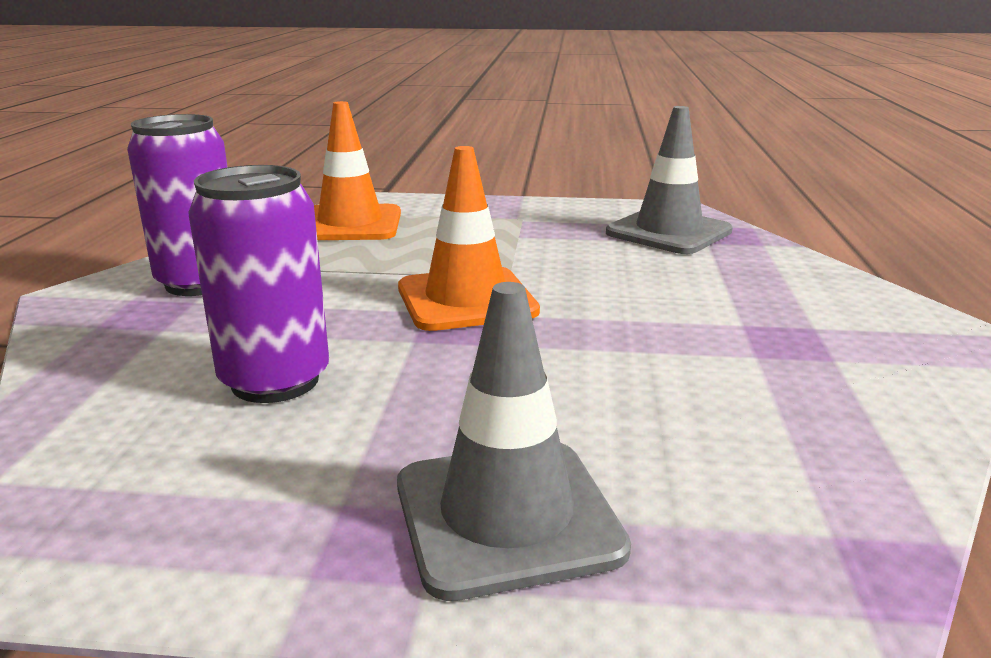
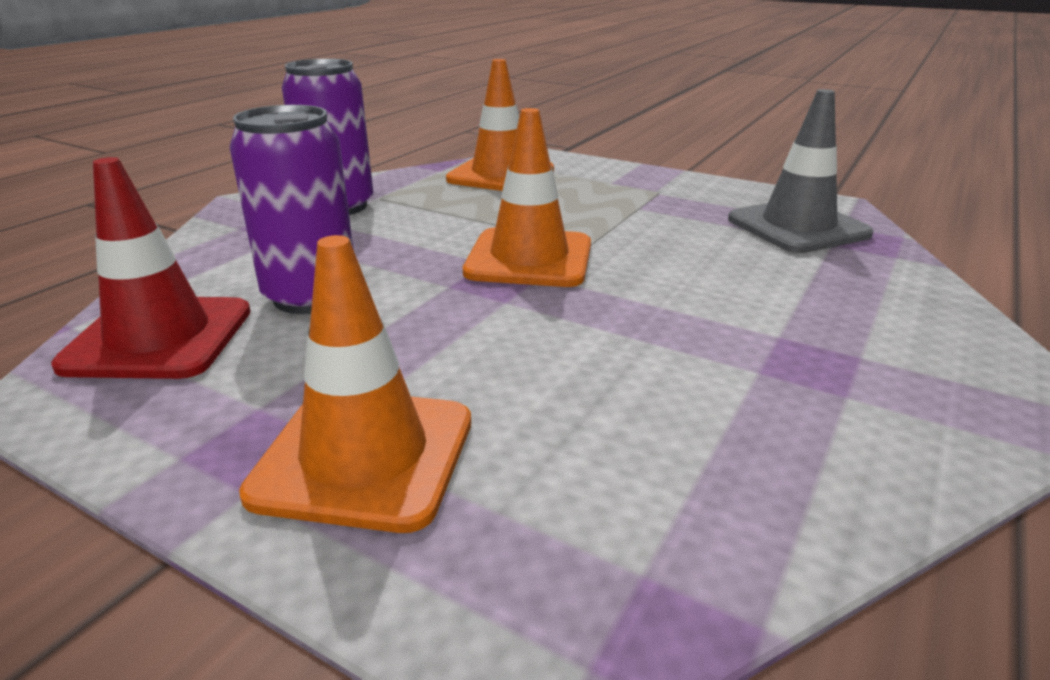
camera: 25 degrees right, 5 degrees up
grey traffic cone [397,282,631,601] -> orange traffic cone [239,235,471,533]
none -> red traffic cone [51,157,251,379]

